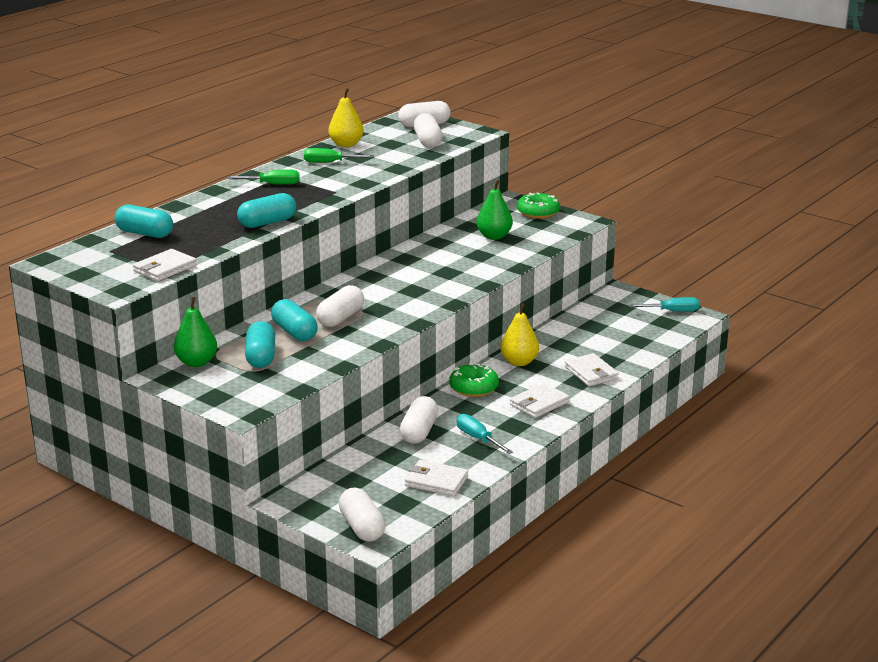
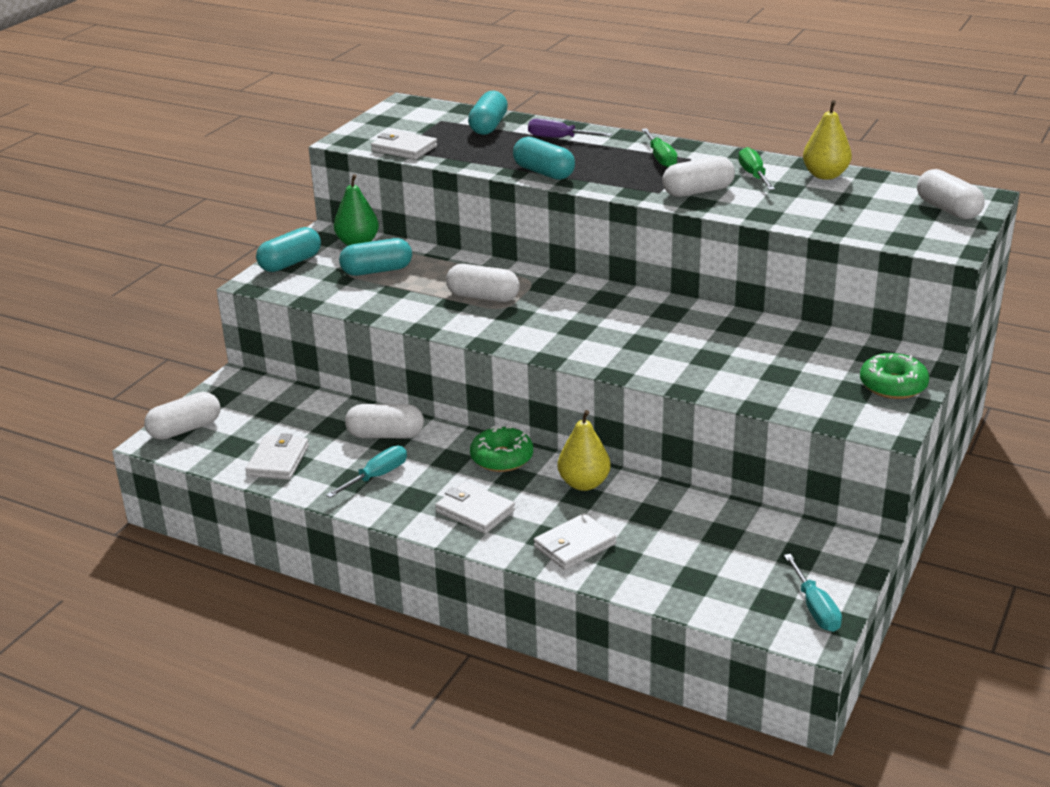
camera: 80 degrees right, 5 degrees up
turquoise capsule [271,299,318,341] -> turquoise capsule moved to [256,227,321,272]
white capsule [414,113,442,148] -> white capsule moved to [662,156,735,197]
green pear [476,180,513,240] -> none
none -> purple screwdriver [528,119,612,138]

